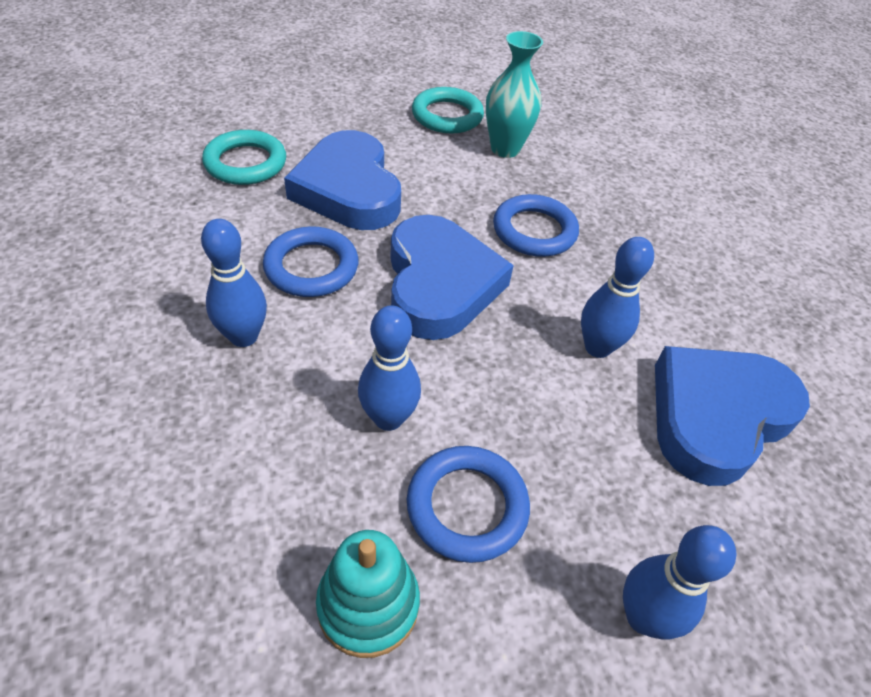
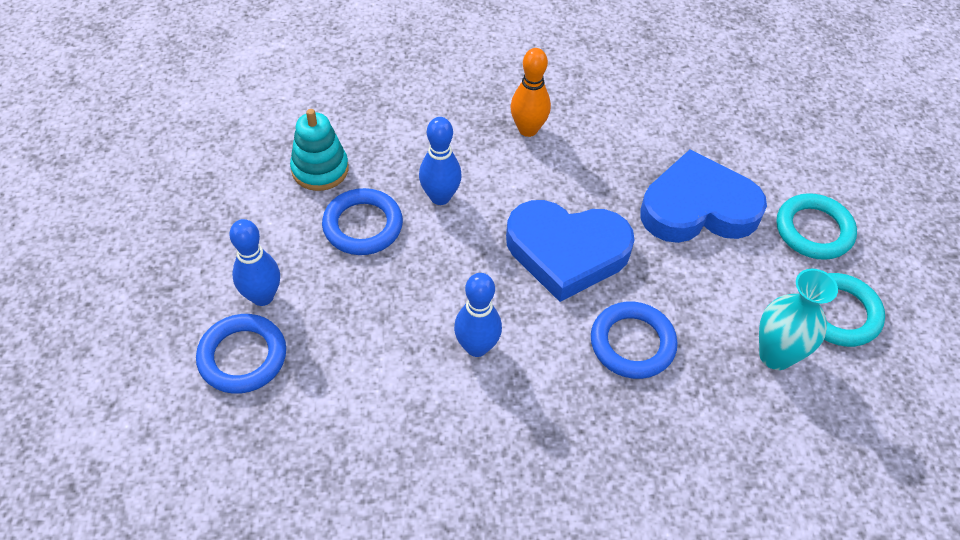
camera: 105 degrees right, 5 degrees up
blue bowling pin [201,219,267,347] -> orange bowling pin [510,48,551,137]
turquoise ring [202,130,286,185] -> turquoise ring moved to [776,193,857,260]
blue ring [263,227,359,297] -> blue ring moved to [196,314,286,394]
blue heart [655,346,810,486] -> none

